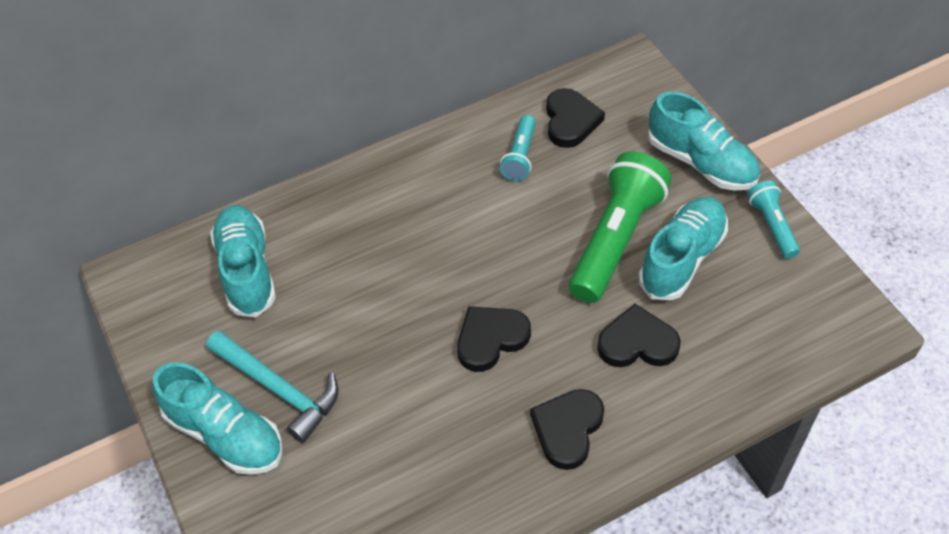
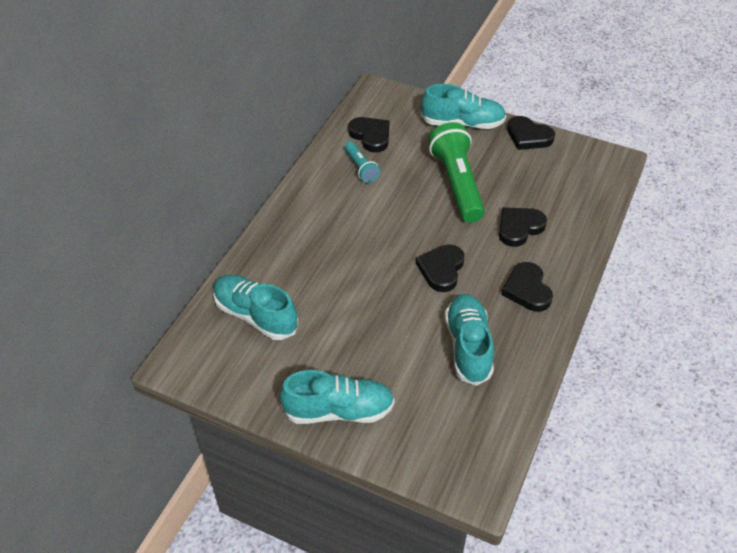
camera: 40 degrees left, 5 degrees down
turquoise hammer [206,331,338,443] -> none
turquoise shoe [638,197,728,300] -> turquoise shoe moved to [445,294,494,386]
turquoise flashlight [747,180,800,259] -> black heart [507,116,555,150]

